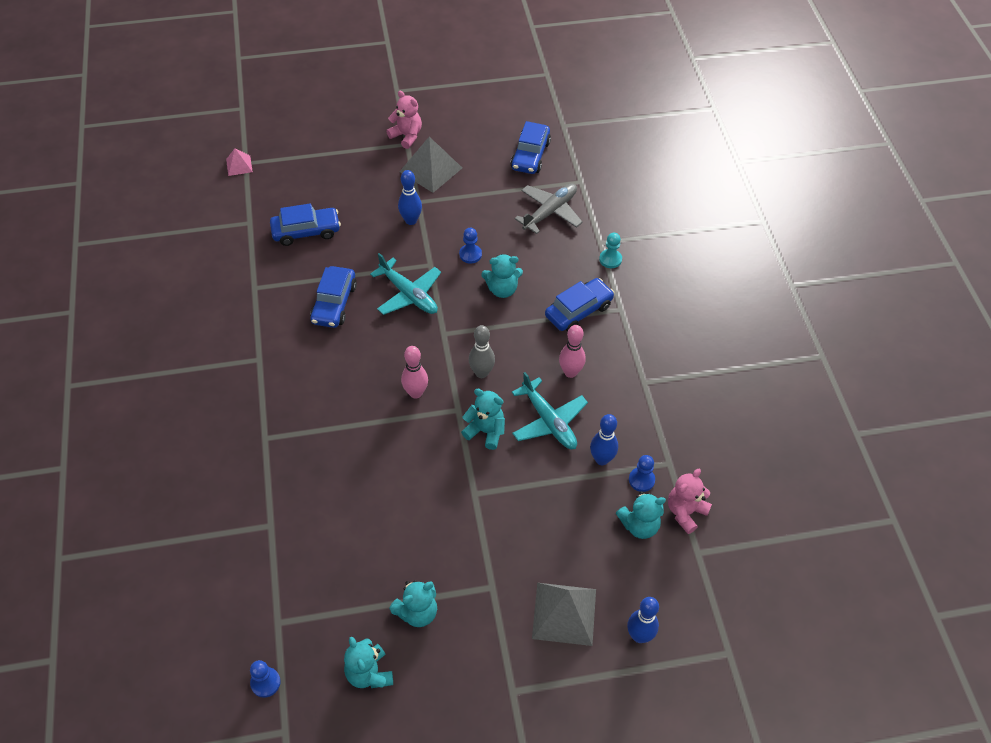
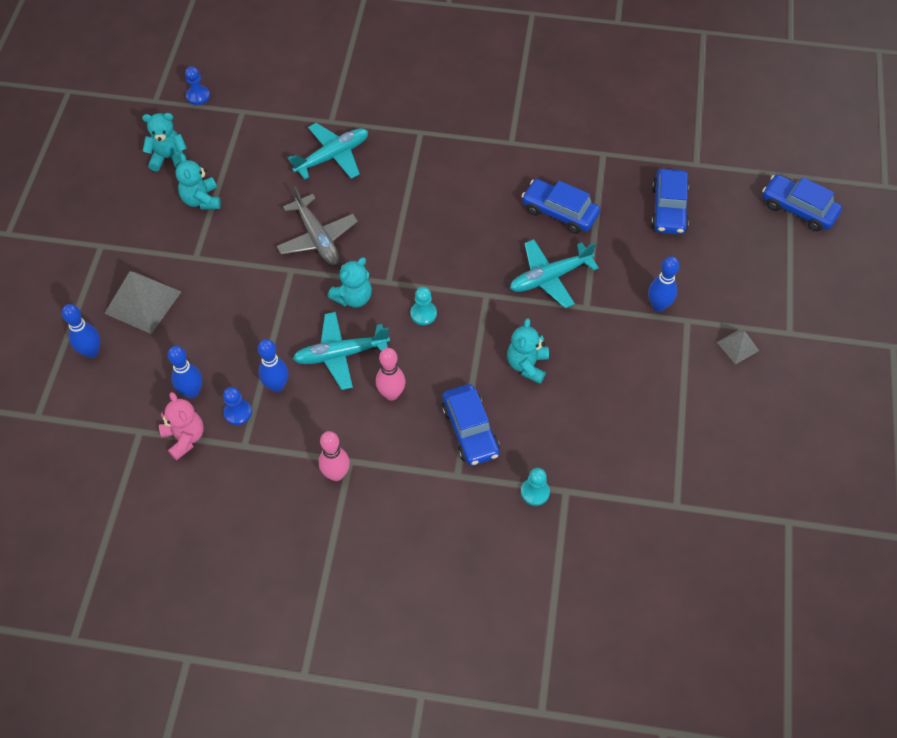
camera: 110 degrees right, 5 degrees up
pink pyramid [226,148,253,176] -> none
pink teddy bear [386,91,422,149] -> none
grey pyramid [399,137,462,193] -> grey pyramid [717,329,759,364], size x0.53
pink bowling pin [401,346,428,399] -> pink bowling pin moved to [319,431,350,481]
blue pawn [459,228,482,263] -> none
grey bowling pin [469,325,495,378] -> turquoise pawn [411,287,437,325]
blue car [511,121,551,174] -> blue car moved to [762,175,842,231]
grey plane [515,184,583,234] -> grey plane moved to [277,186,358,265]
turquoise teddy bear [616,491,666,539] -> blue bowling pin [168,346,202,399]
none -> turquoise plane [288,123,368,179]

